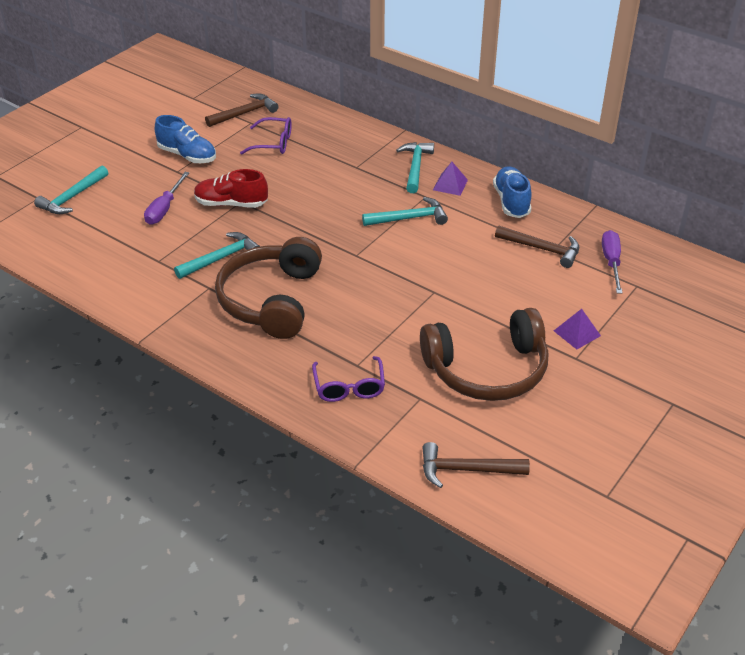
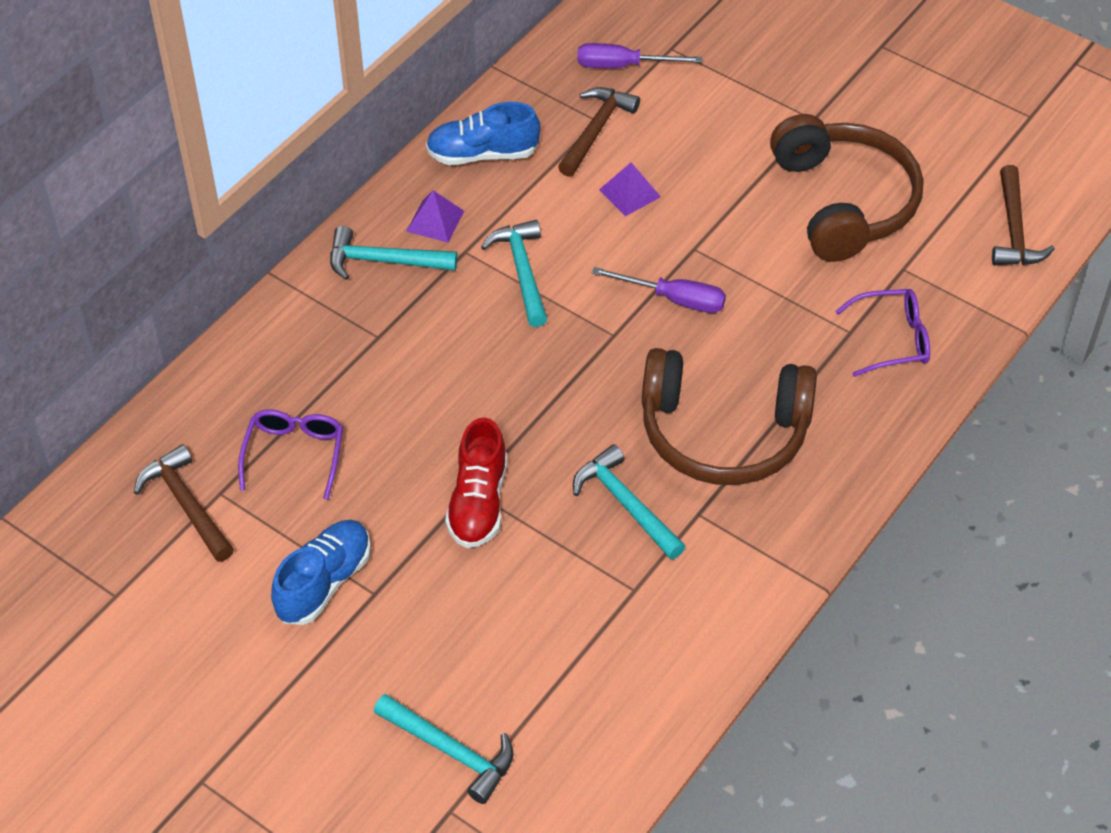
camera: 90 degrees left, 10 degrees up
purple screwdriver [144,172,189,225] -> purple screwdriver moved to [592,267,726,313]
purple pyramid [554,309,601,349] -> purple pyramid moved to [599,162,661,216]

